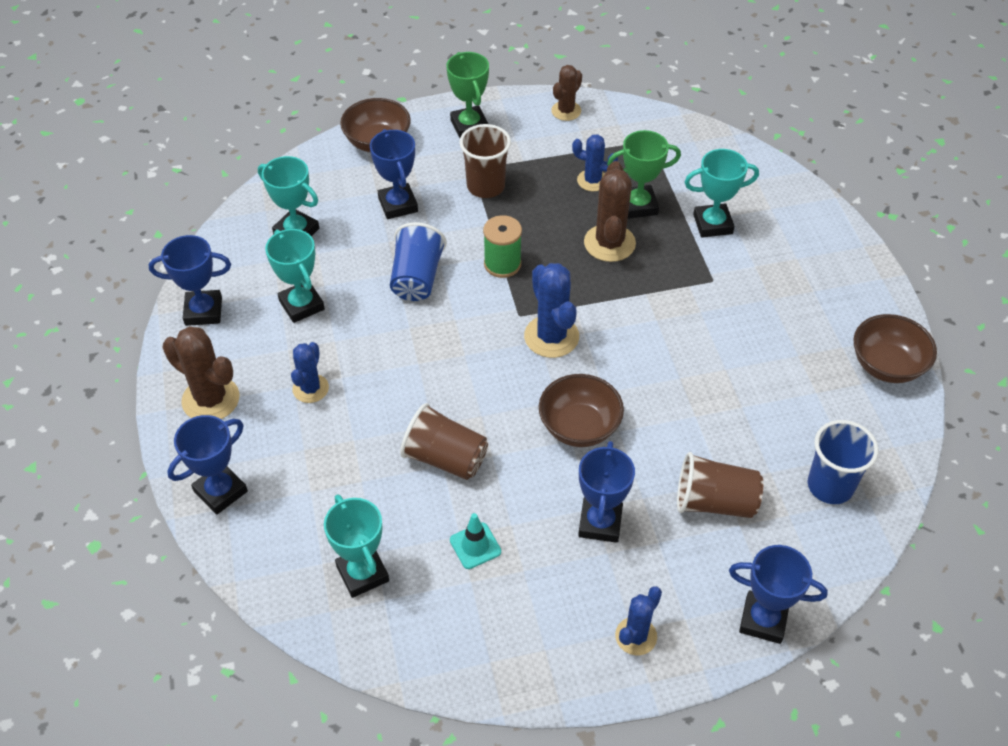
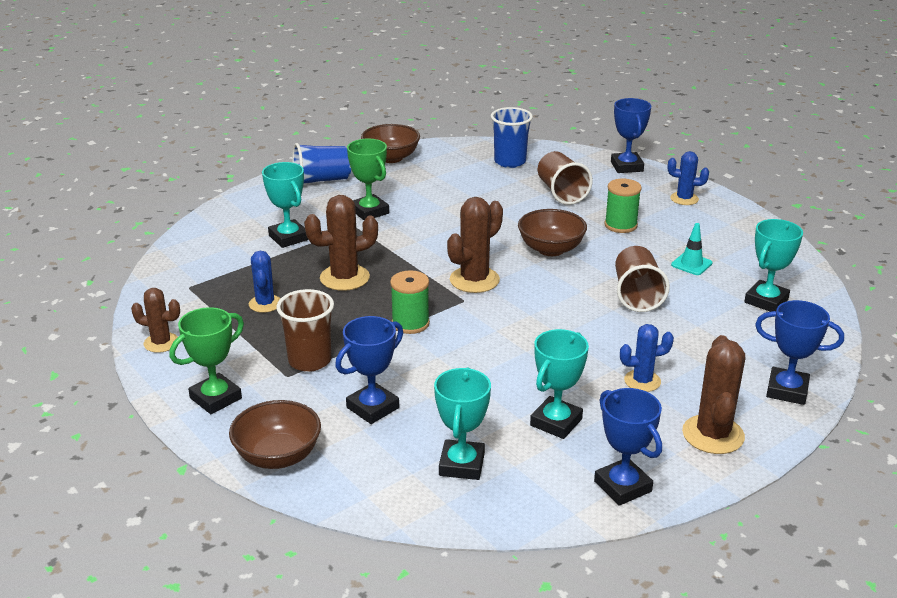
camera: 115 degrees left, 20 degrees down
blue cup [390,222,447,301] -> blue cup moved to [292,143,351,184]
blue cactus [524,263,579,358] -> brown cactus [447,197,503,293]
blue trophy [578,441,635,543] -> green spool [605,179,642,233]
green trophy [607,130,681,219] -> green trophy moved to [347,139,389,220]

